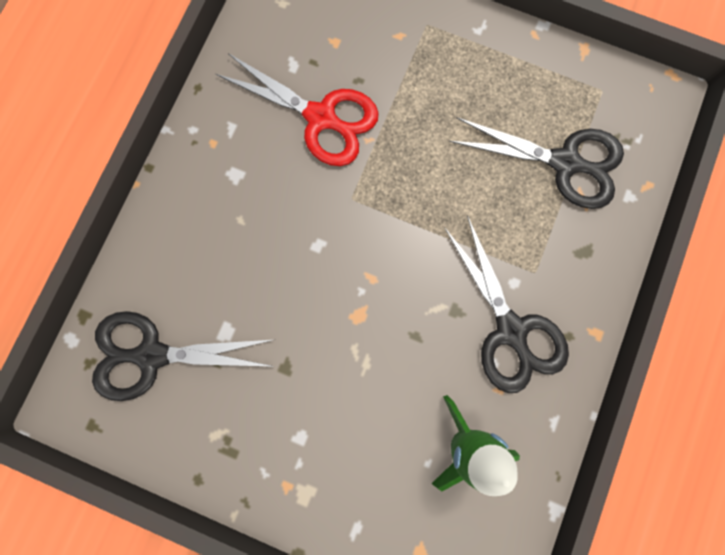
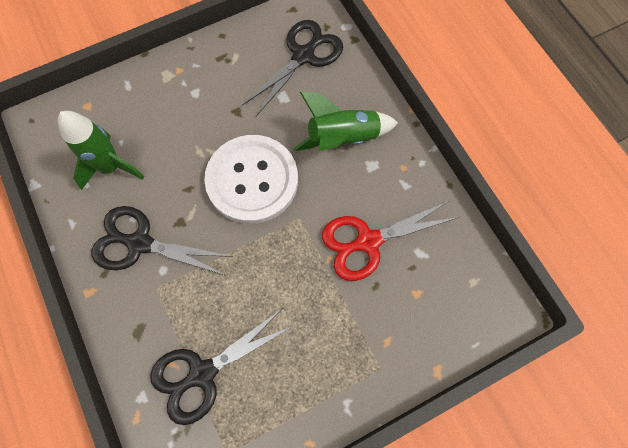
camera: 130 degrees right, 10 degrees down
none -> white button [204,135,298,224]
none -> green rocket [293,92,398,151]

